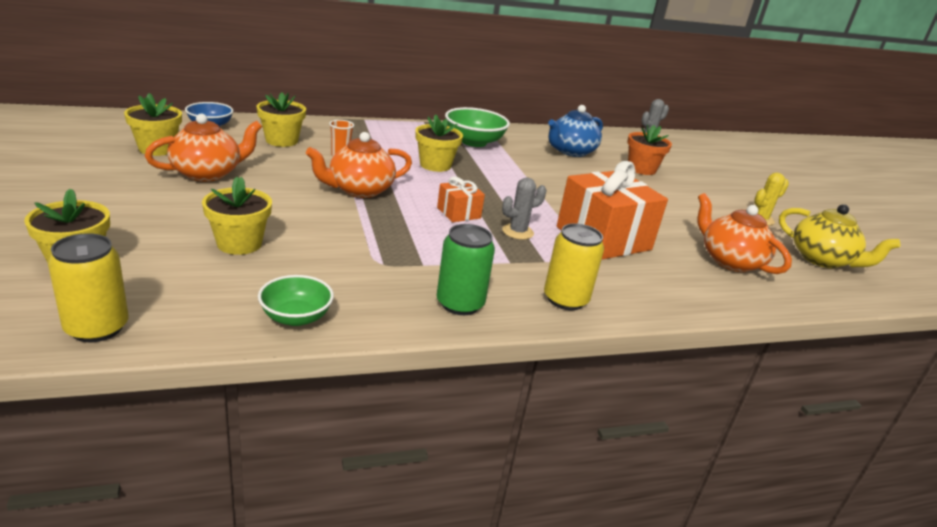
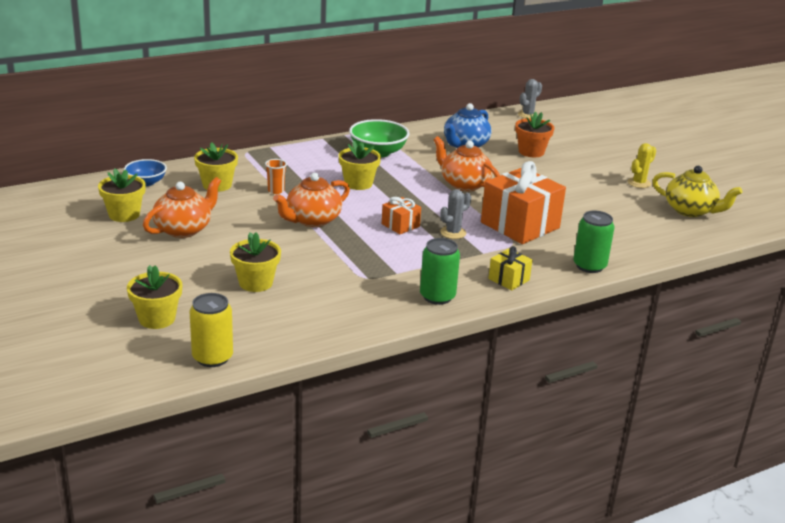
camera: 10 degrees left, 0 degrees up
green bowl [258,275,334,326] -> none
yellow can [544,223,604,310] -> yellow gift [488,246,533,291]
orange teapot [697,193,792,274] -> orange teapot moved to [434,136,500,191]
none -> green can [573,210,615,273]

